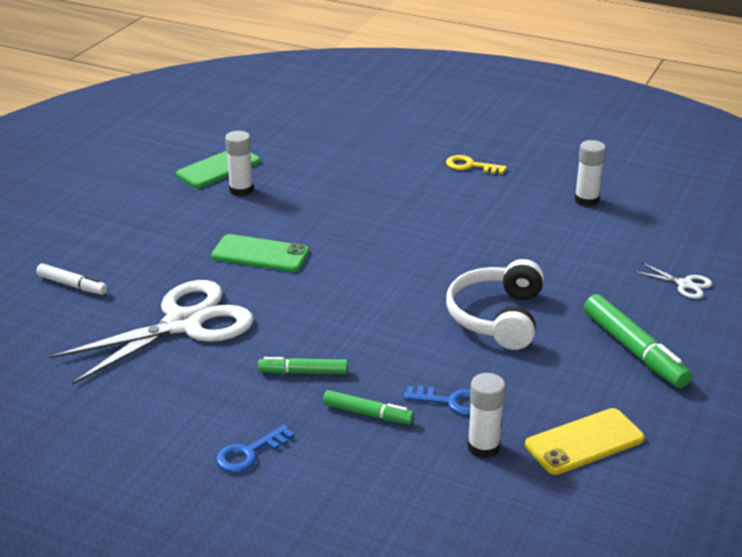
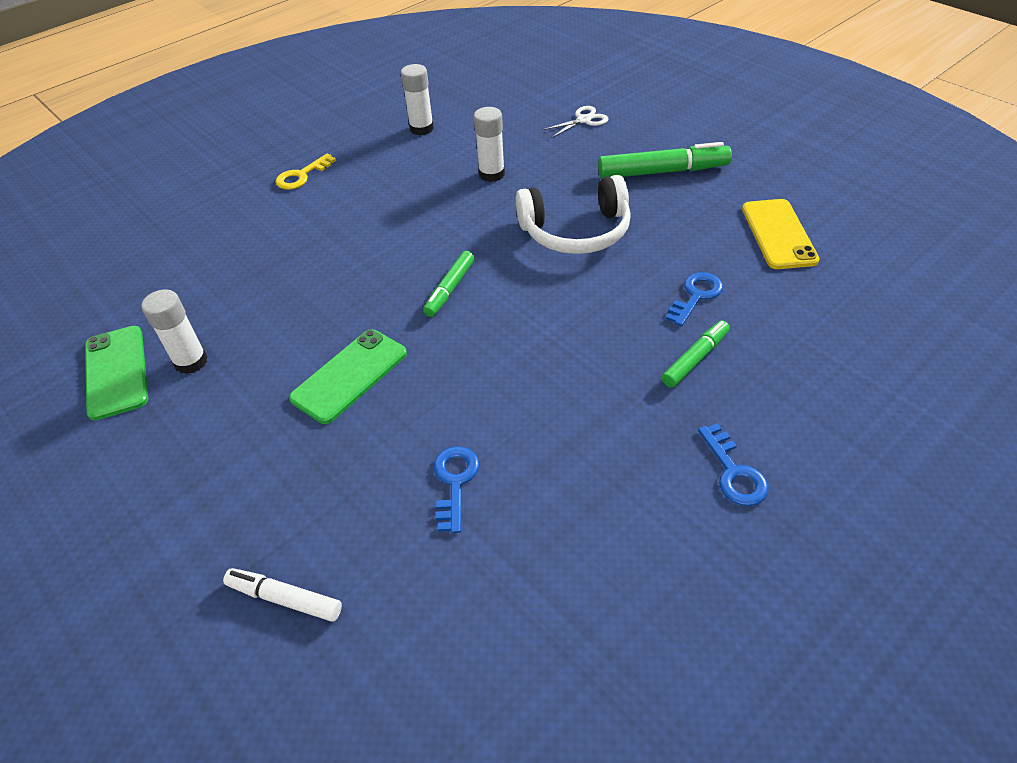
camera: 65 degrees left, 15 degrees up
white marker [36,264,107,295] -> white marker turned 120 degrees counterclockwise [223,568,342,622]
white scissors [50,280,254,385] -> blue key [433,446,479,533]
green marker [258,357,348,374] -> green marker moved to [423,251,474,317]
white headphones [446,259,544,350] -> white headphones turned 45 degrees counterclockwise [516,175,631,254]
white glue stick [467,373,506,459] -> white glue stick moved to [474,107,505,182]

